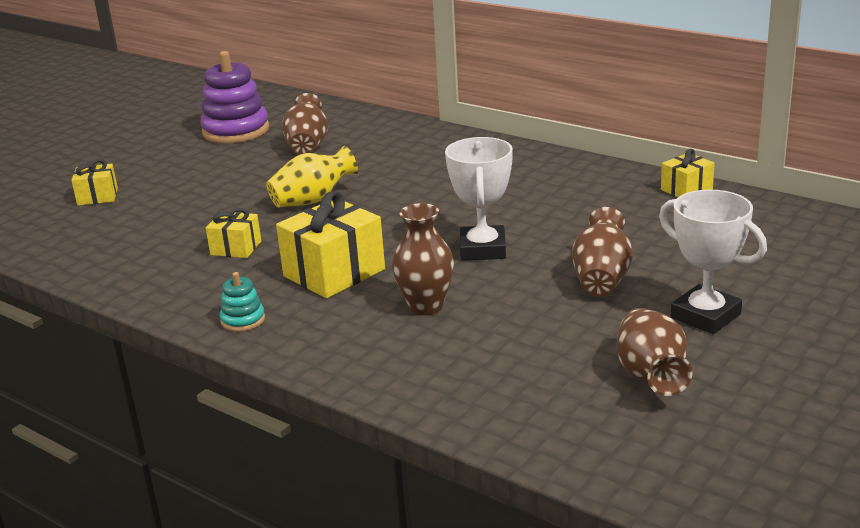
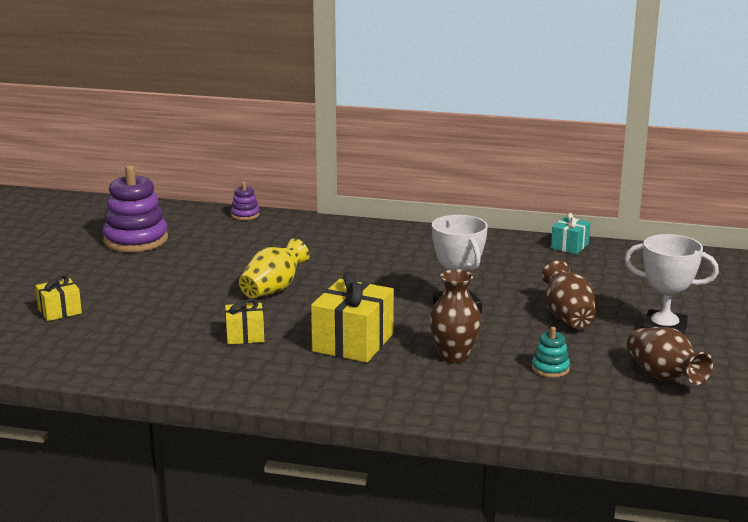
camera: 25 degrees left, 5 degrees down
turquoise stacking toy [220,272,265,332] -> turquoise stacking toy moved to [532,327,570,378]
brown vase [282,93,328,155] -> none
yellow gift [661,149,715,197] -> turquoise gift [551,213,591,254]
none -> purple stacking toy [231,182,260,220]

